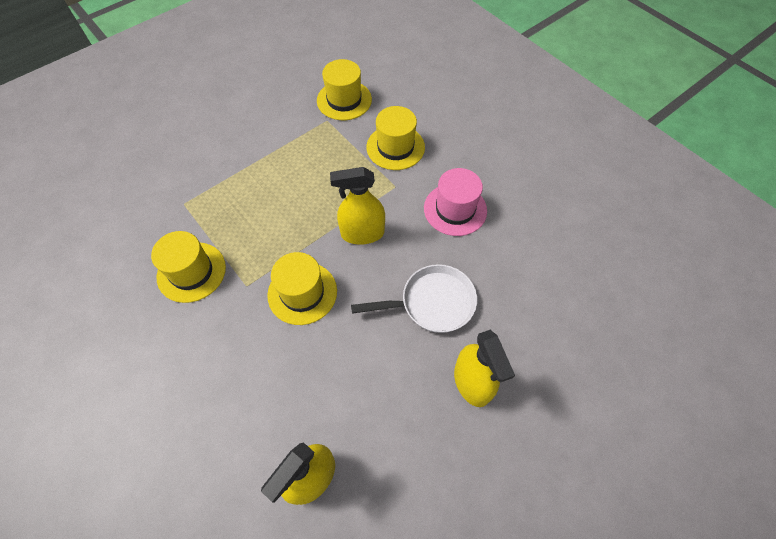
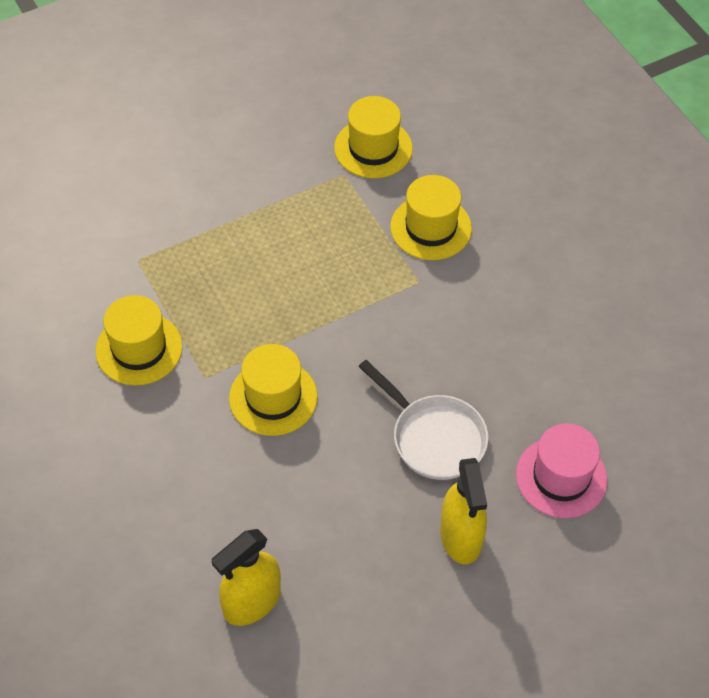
camera: 10 degrees right, 5 degrees down
yellow spray bottle [330,167,385,245] -> none
white pan [351,264,477,333] -> white pan turned 45 degrees clockwise [359,360,488,480]
pink hat [424,168,487,236] -> pink hat moved to [516,424,608,518]

